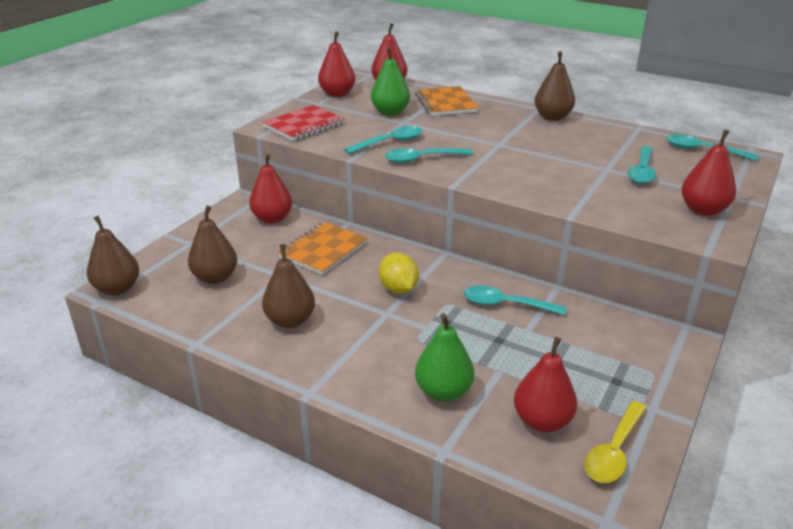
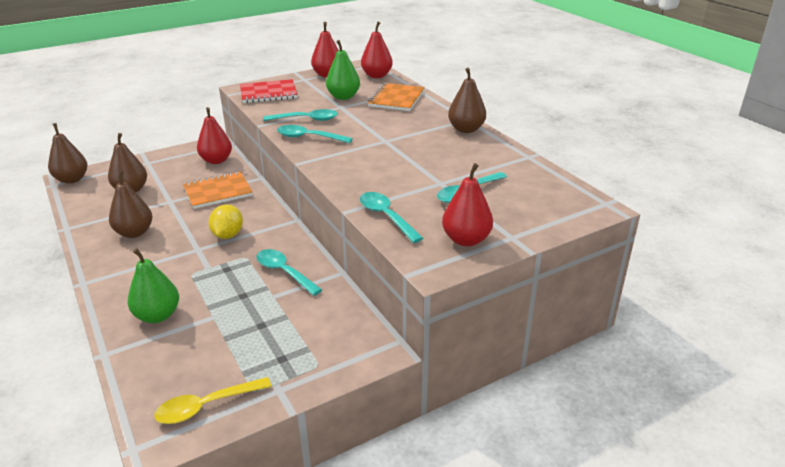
camera: 30 degrees right, 0 degrees up
red pear [514,337,577,432] -> none
turquoise spoon [666,134,759,161] -> turquoise spoon moved to [360,192,423,243]

